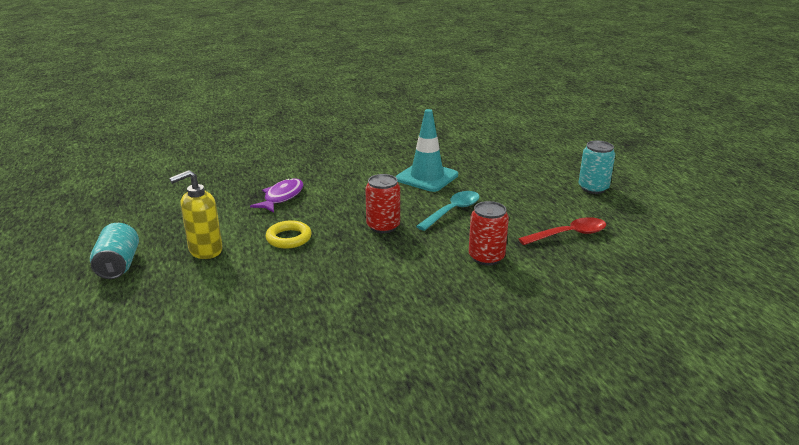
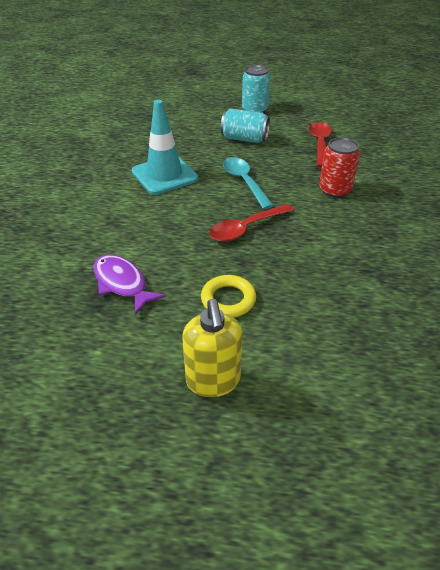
camera: 65 degrees left, 15 degrees up
turquoise can [90,223,139,279] -> turquoise can moved to [221,108,270,143]
red can [365,174,400,233] -> red spoon [209,204,293,242]

